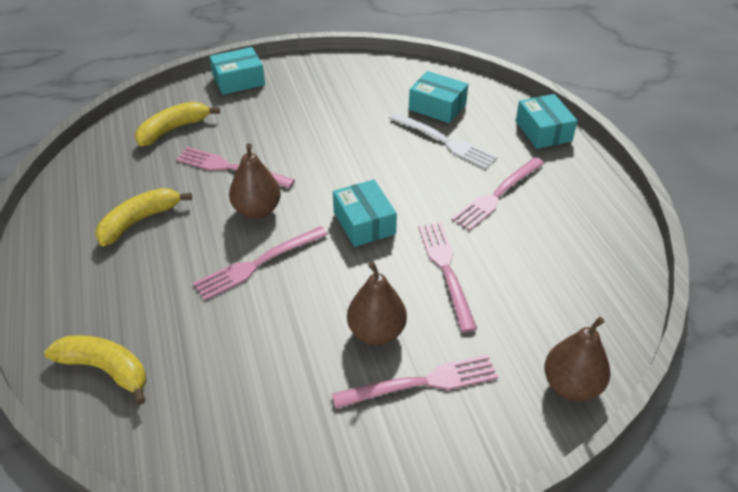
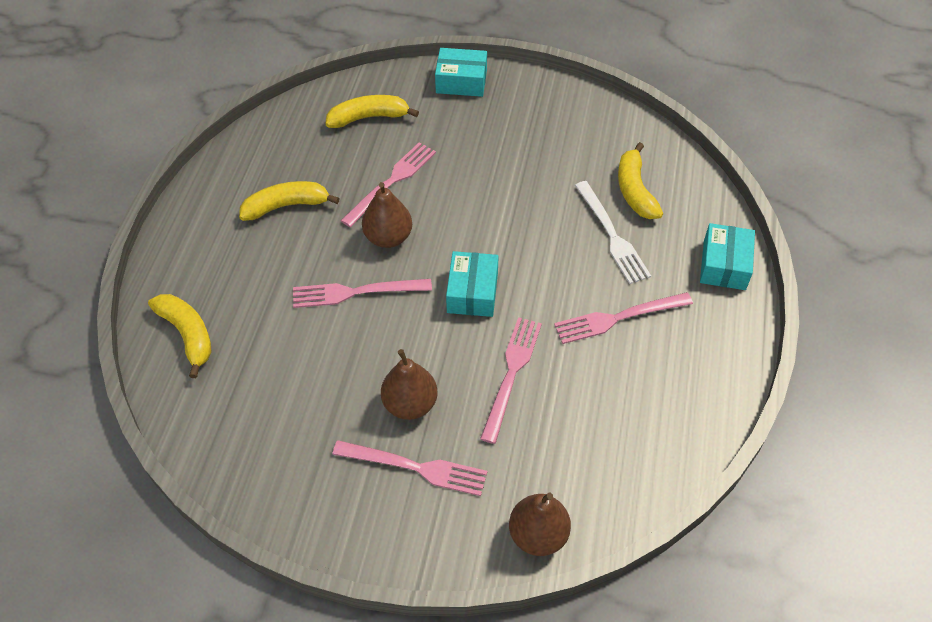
camera: 30 degrees right, 10 degrees up
pink fork [176,147,295,188] -> pink fork turned 75 degrees clockwise [341,142,436,227]
turquoise box [409,71,468,123] -> yellow banana [618,142,663,219]

